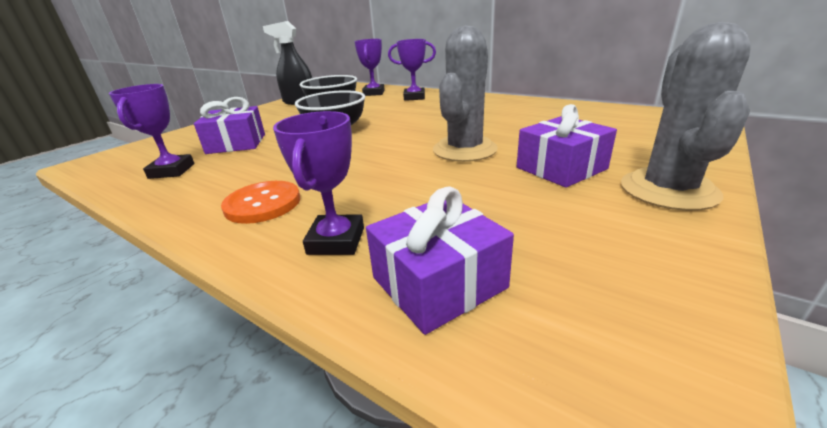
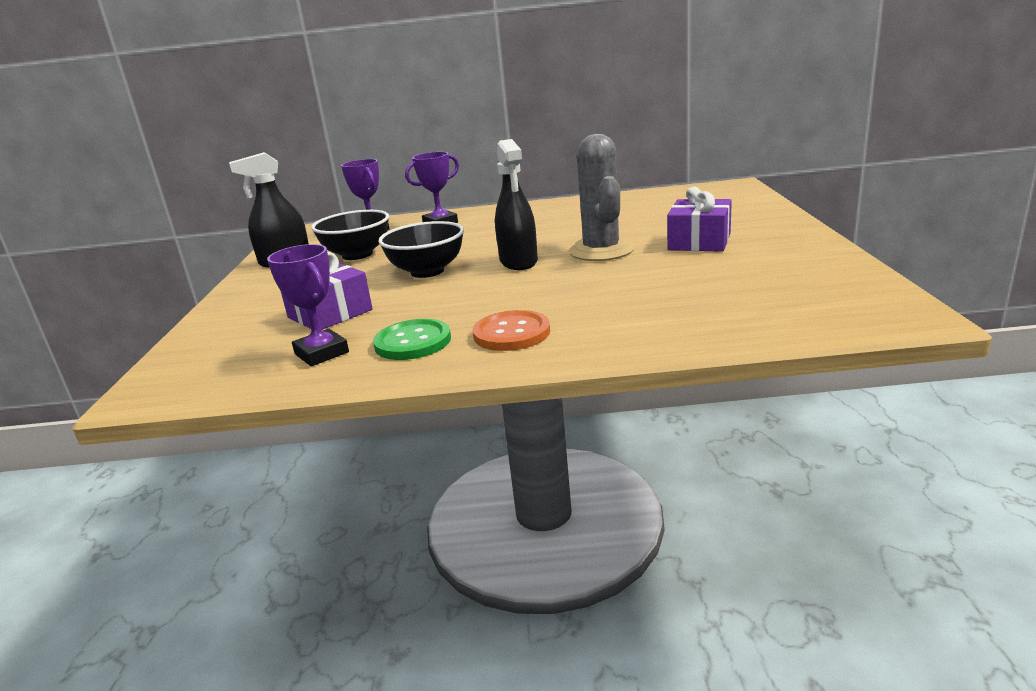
camera: 35 degrees left, 5 degrees down
purple trophy [273,111,364,255] -> none
purple gift [366,187,514,335] -> none
grey cactus [621,22,751,211] -> none
none -> green button [373,319,451,360]
none -> black spray bottle [495,139,538,270]

